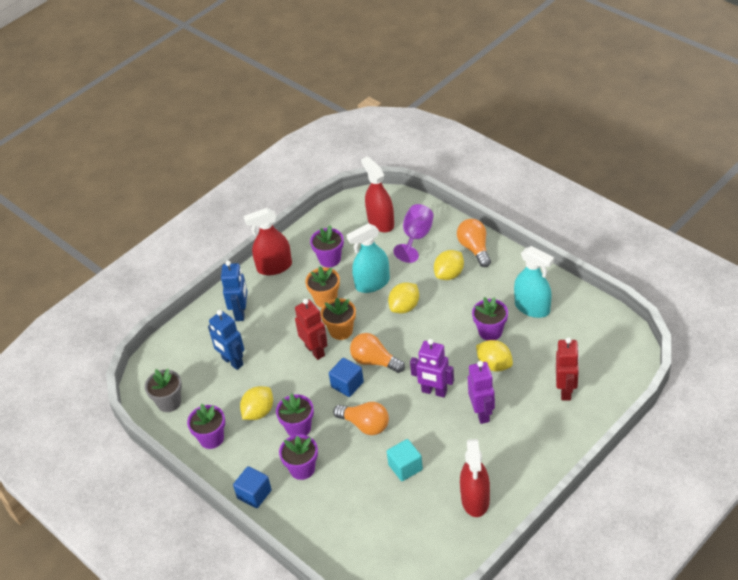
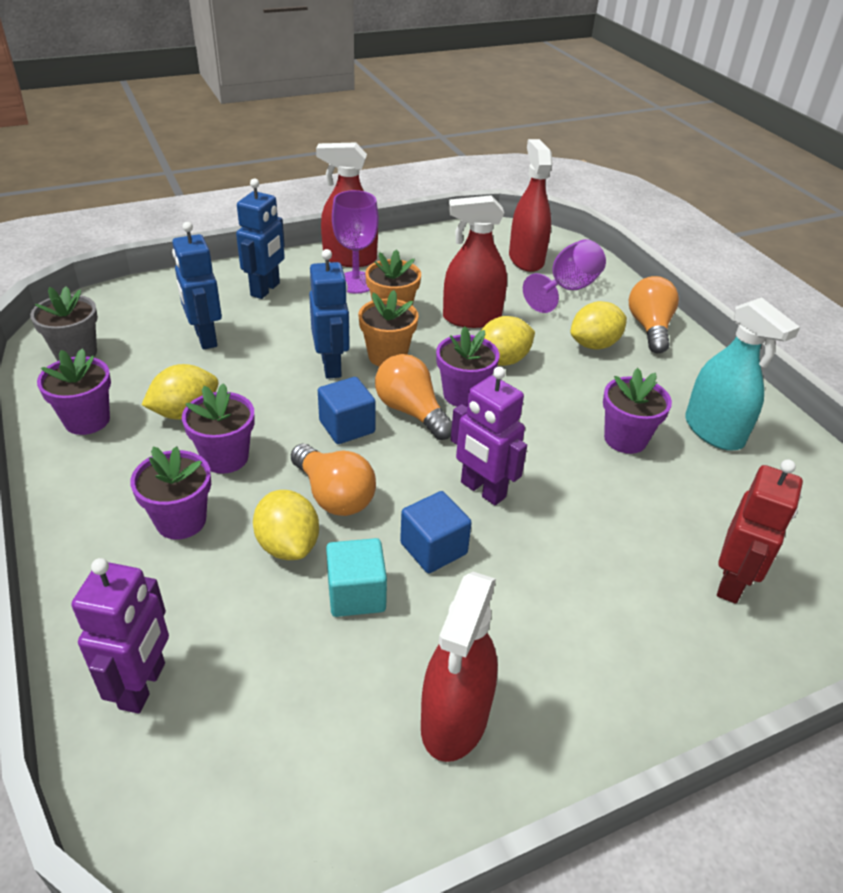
camera: 15 degrees right, 5 degrees down
blue cube [233,466,272,508] -> blue cube moved to [400,491,472,573]
red robot [295,299,328,360] -> blue robot [309,249,350,379]
purple flower pot [310,225,344,267] -> purple flower pot moved to [436,326,499,407]
turquoise spray bottle [346,223,390,293] -> red spray bottle [443,195,507,328]
purple robot [468,361,495,424] -> purple robot moved to [71,558,169,713]
yellow lemon [476,340,513,372] -> yellow lemon moved to [253,490,319,560]
none -> purple goblet [332,190,379,294]

